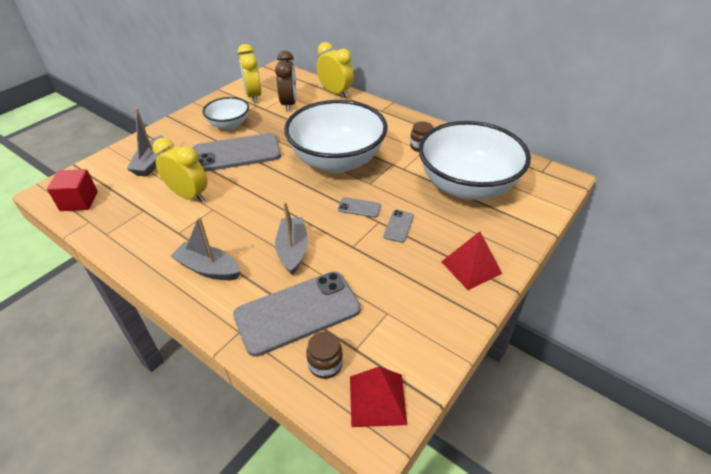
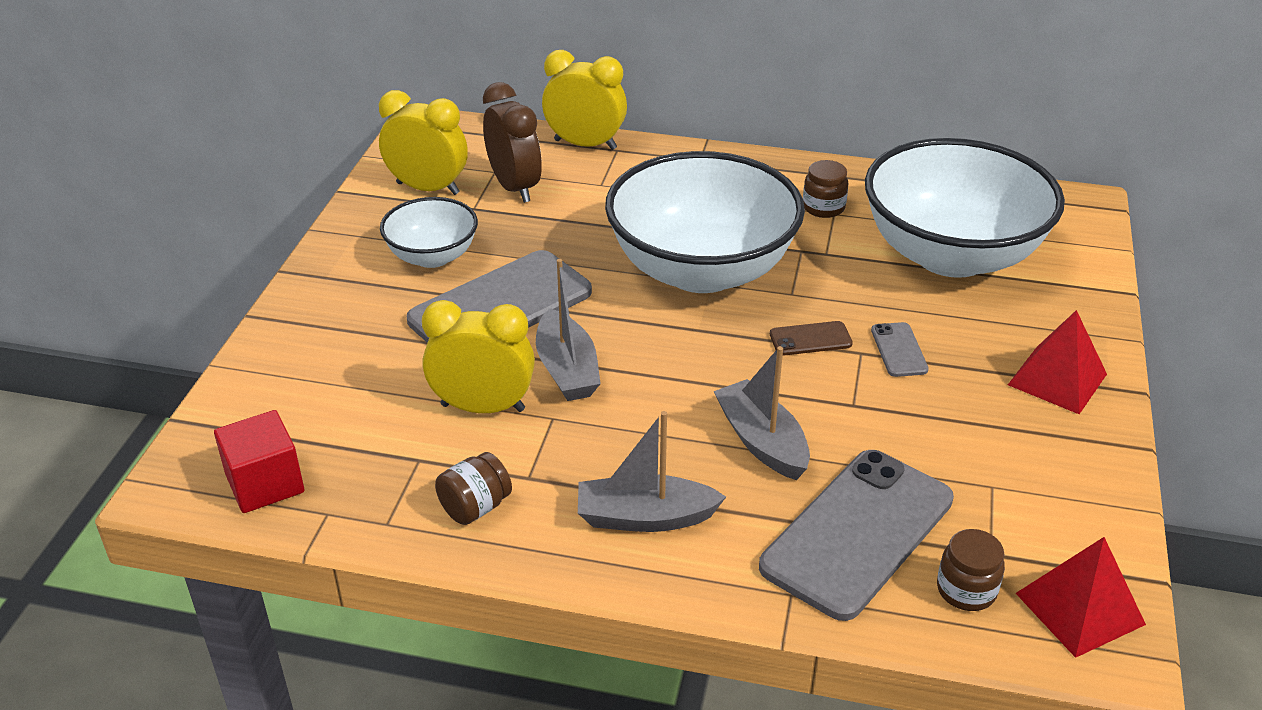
camera: 25 degrees left, 5 degrees down
grey boat [127,108,164,177] -> grey boat moved to [536,259,601,401]
yellow clock [238,44,261,103] -> yellow clock turned 150 degrees clockwise [379,90,468,195]
grey phone [338,197,381,218] -> brown phone [770,321,853,355]
none -> brown jar [435,452,512,525]

